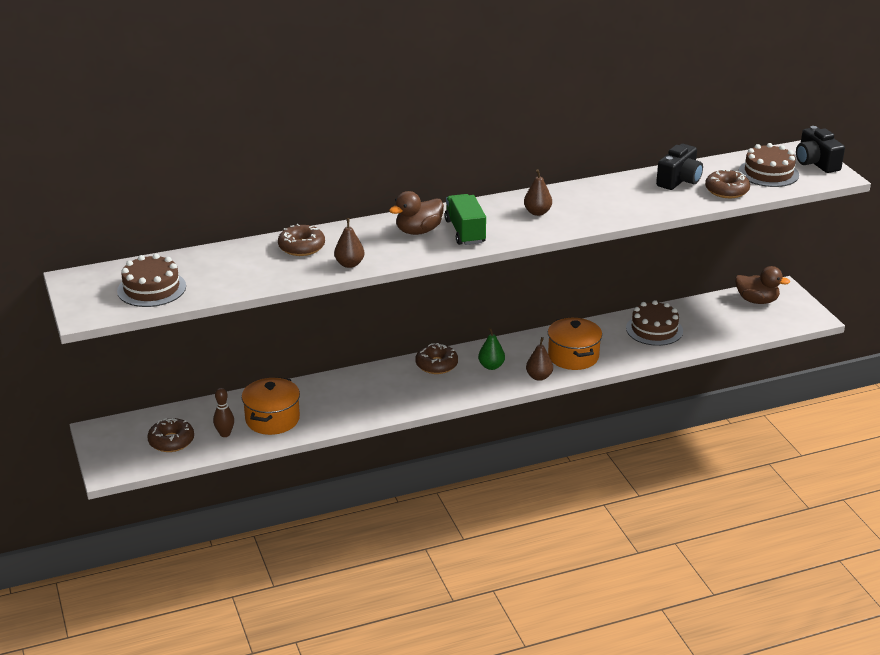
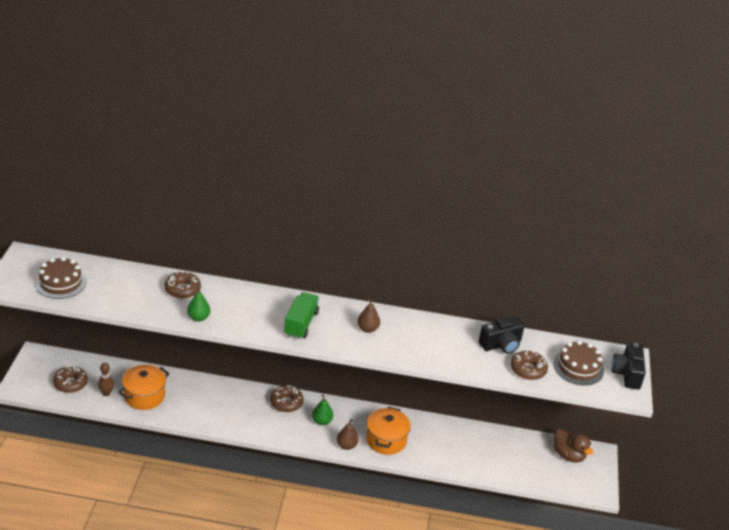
camera: 25 degrees right, 5 degrees up
brown pear [334,218,364,268] -> green pear [187,286,210,321]
brown duck [389,191,444,235] -> none
brown cake [626,300,683,346] -> none

